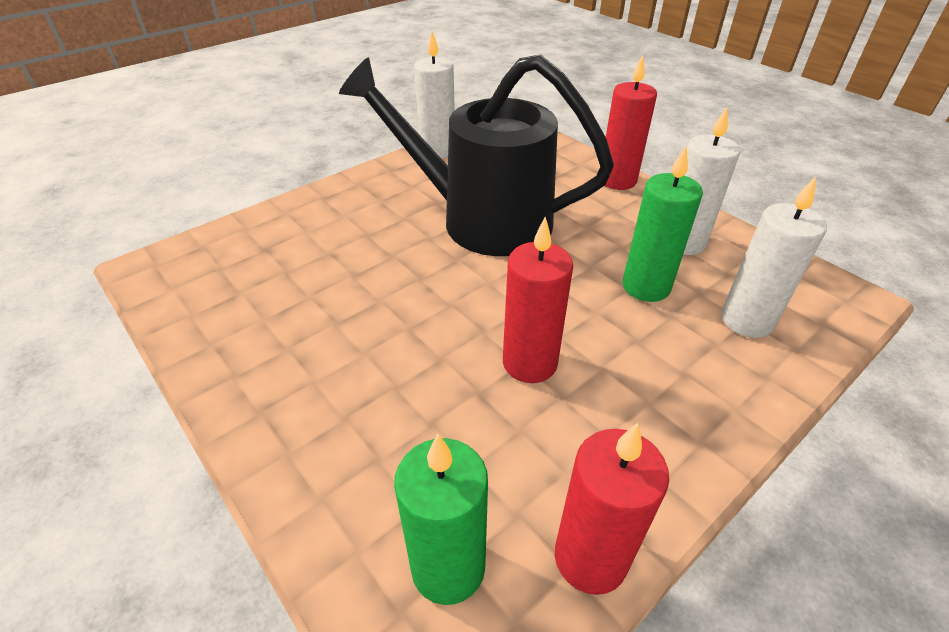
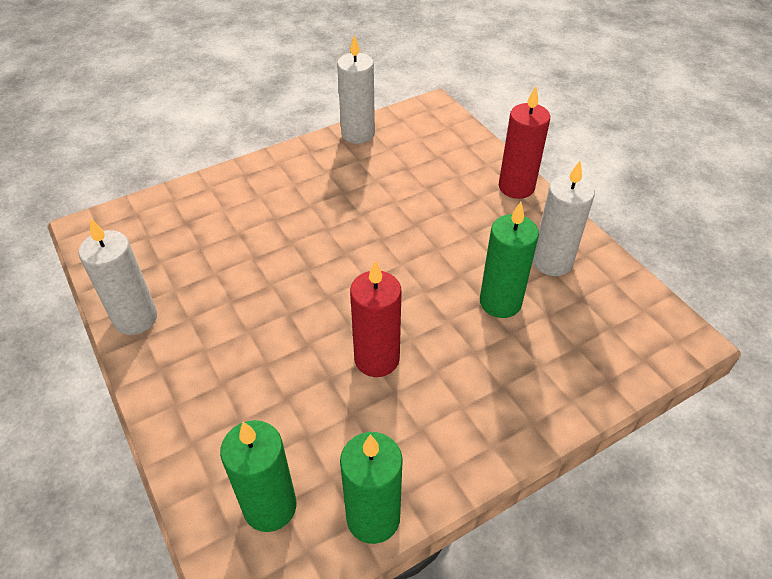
camera: 10 degrees right, 5 degrees up
black watering can [339,54,614,256] -> none
red candle [555,423,669,595] -> green candle [340,432,403,544]
white candle [721,176,827,338] -> white candle moved to [79,218,157,335]

